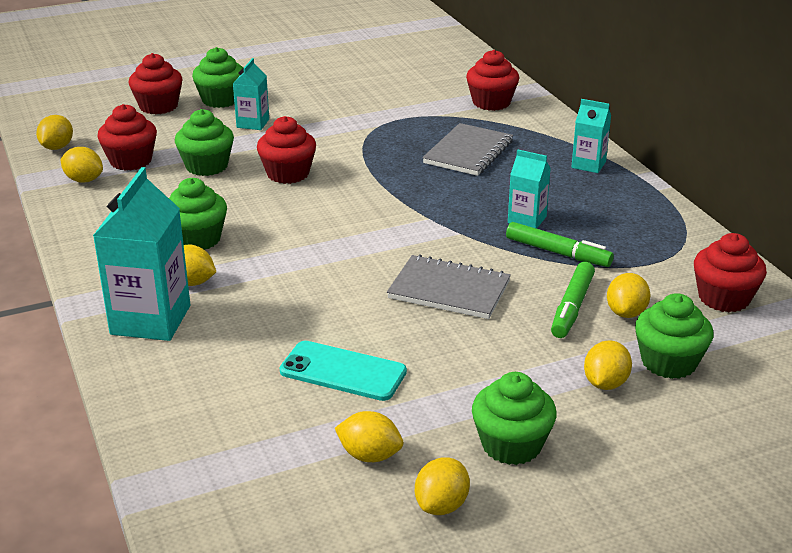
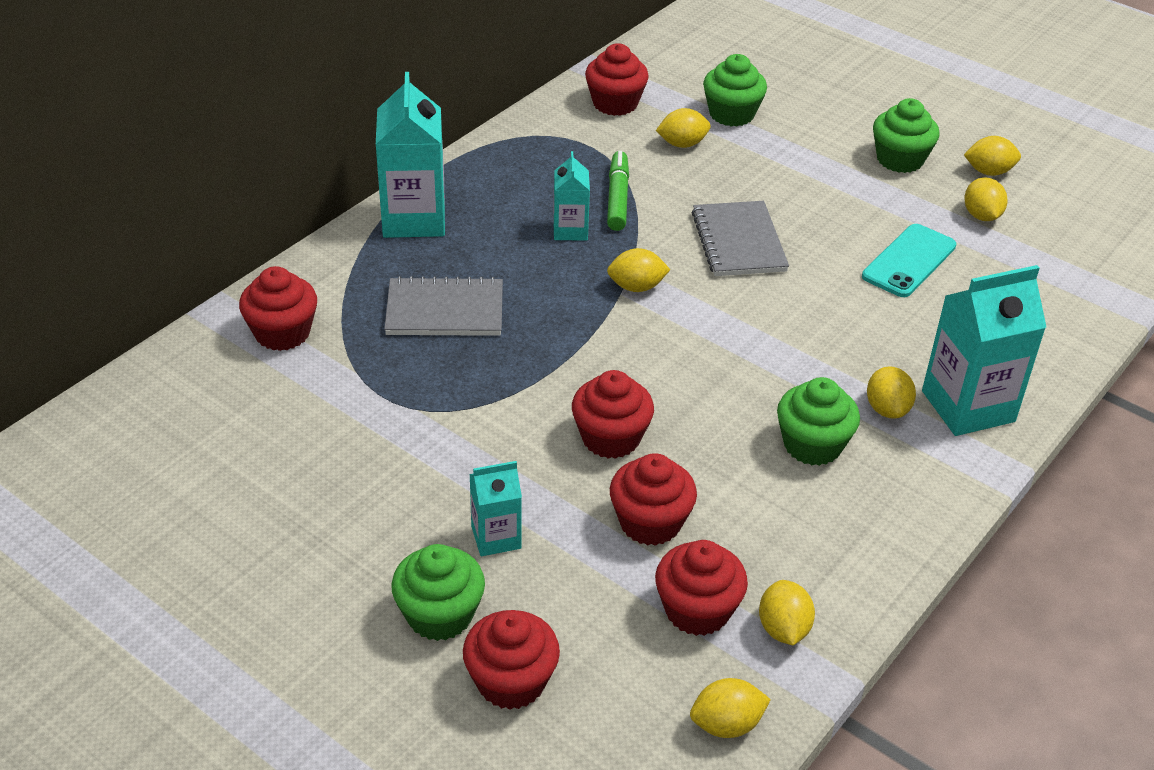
camera: 120 degrees left, 10 degrees up
green cupcake [175,109,234,176] -> red cupcake [610,453,697,546]
turquoise phone [280,341,407,401] -> turquoise phone turned 45 degrees clockwise [862,224,956,297]
green marker [551,262,595,338] -> none
turquoise carton [571,99,611,173] -> turquoise carton [376,72,445,238], size x1.82
yellow lemon [584,340,632,390] -> yellow lemon moved to [607,248,671,292]

